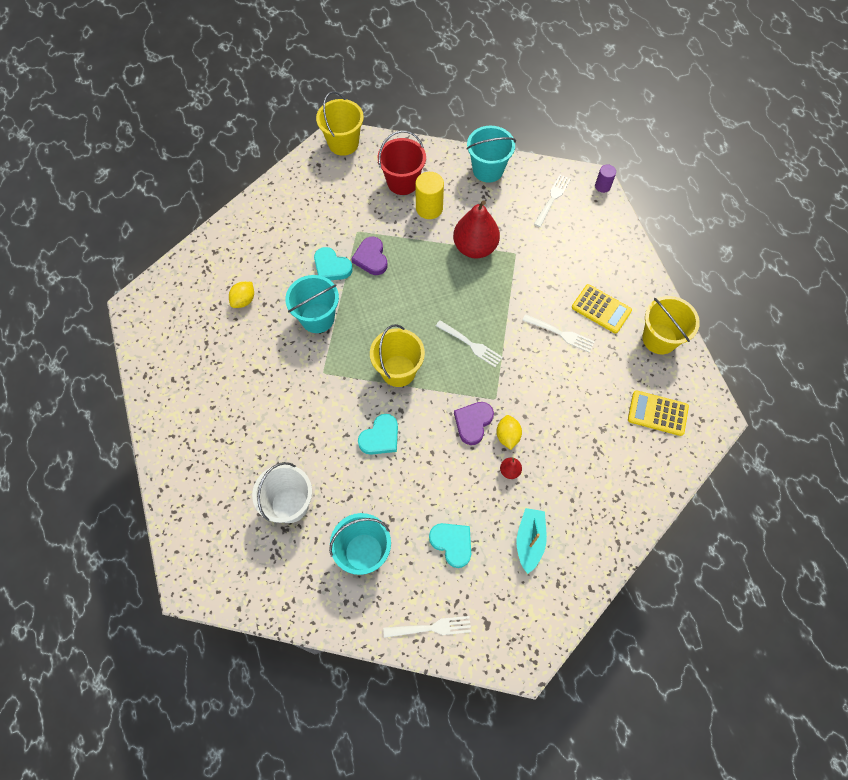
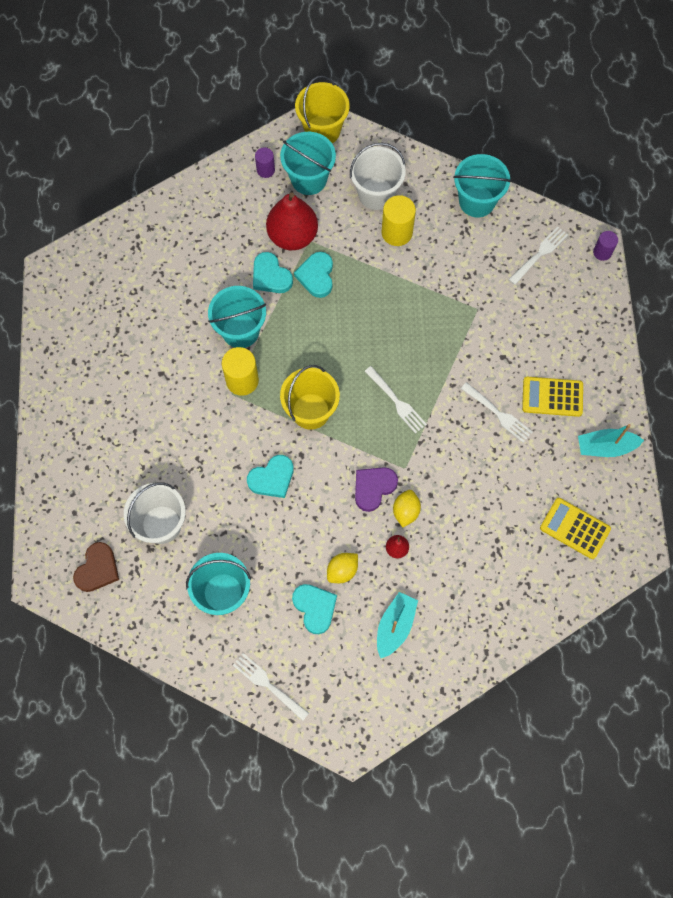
camera: 15 degrees right, 5 degrees up
yellow lemon [229,282,254,308] -> yellow lemon moved to [327,553,358,583]
purple heart [351,237,387,275] -> turquoise heart [294,252,333,298]
red bucket [378,130,426,195] -> white bucket [350,143,406,210]
white fork [383,616,471,638] -> white fork turned 150 degrees counterclockwise [233,653,309,721]
red pear [453,200,500,259] -> red pear moved to [266,193,318,250]
yellow calculator [572,284,632,334] -> yellow calculator turned 135 degrees clockwise [522,377,583,417]
yellow bucket [643,296,700,354] -> turquoise boat [578,424,644,457]
none -> brown heart [73,542,119,592]
none -> yellow cylinder [222,347,259,396]
none -> purple cylinder [255,147,275,178]
none -> turquoise bucket [280,132,336,195]

